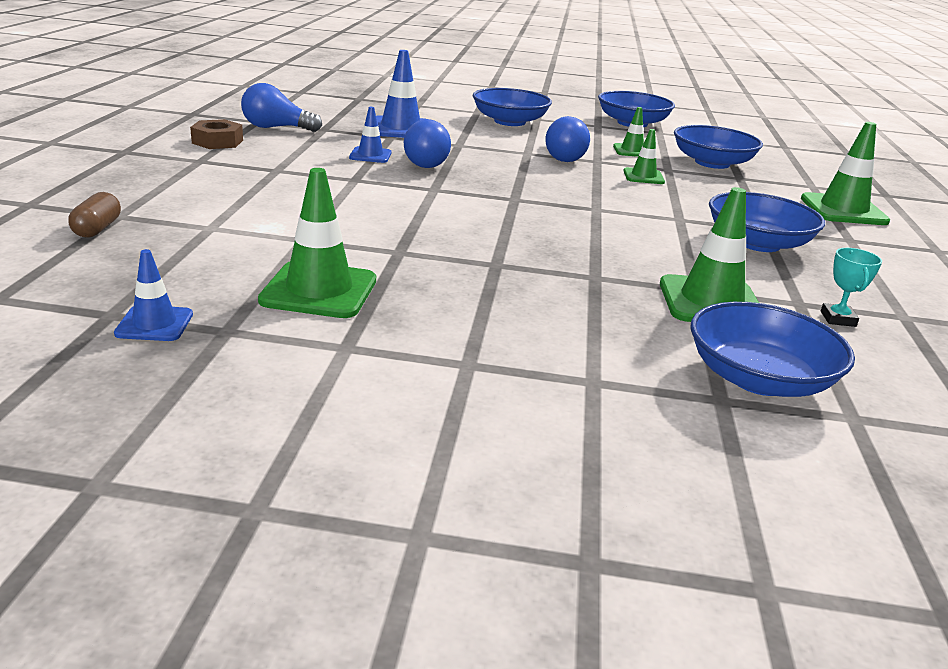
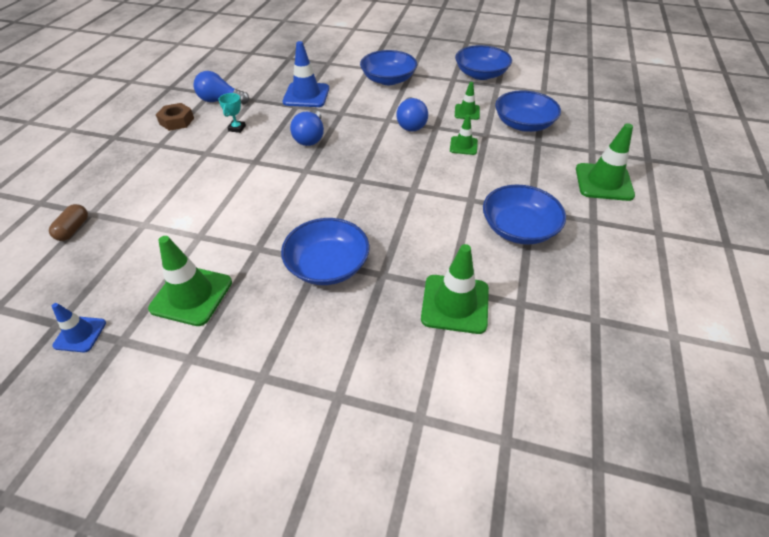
camera: 10 degrees right, 20 degrees up
blue traffic cone [349,107,392,163] -> none
blue bowl [690,302,855,397] -> blue bowl moved to [281,218,370,285]
turquoise trophy [821,248,882,327] -> turquoise trophy moved to [218,93,246,133]

